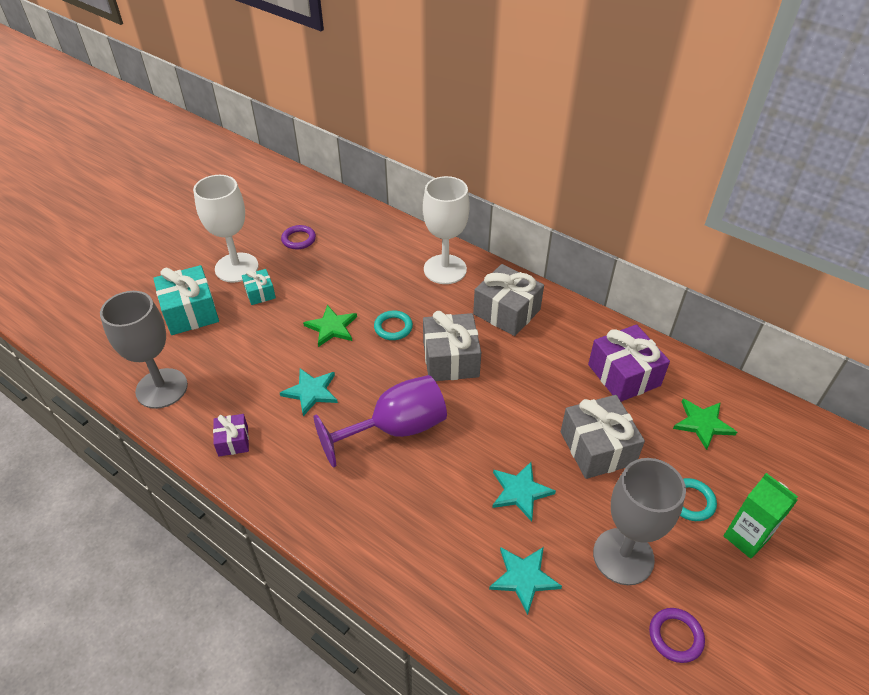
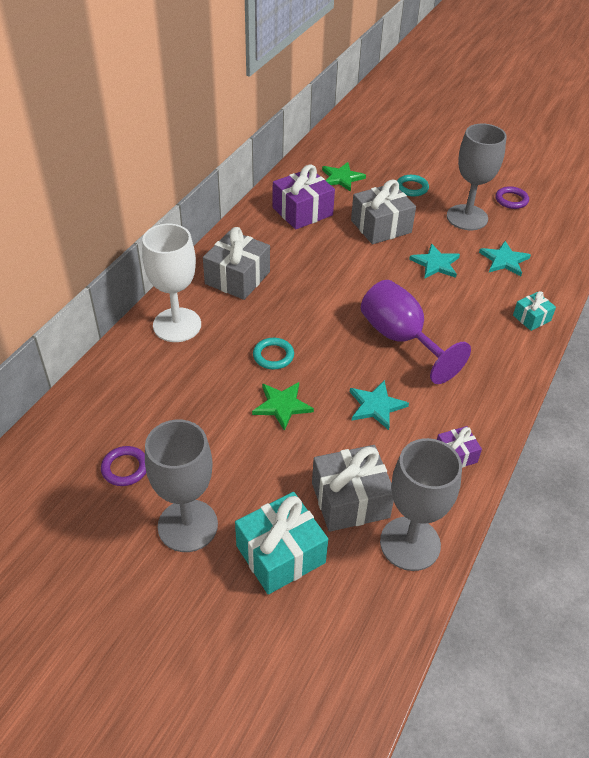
camera: 100 degrees left, 0 degrees up
white goblet [193,175,259,283] -> grey goblet [145,420,218,552]
turquoise gift [242,269,276,305] -> turquoise gift moved to [513,291,556,331]
grey gift [423,311,481,381] -> grey gift moved to [312,445,394,532]
green carton [724,473,798,559] -> none

